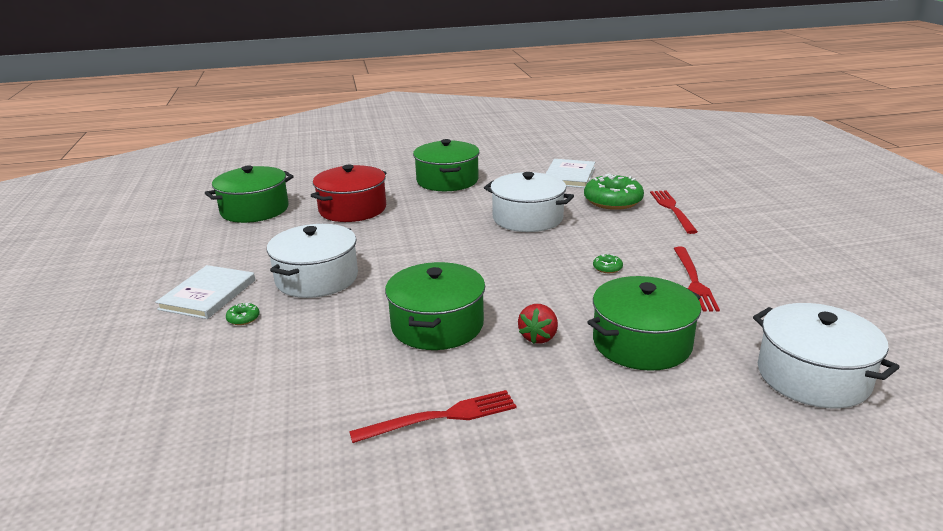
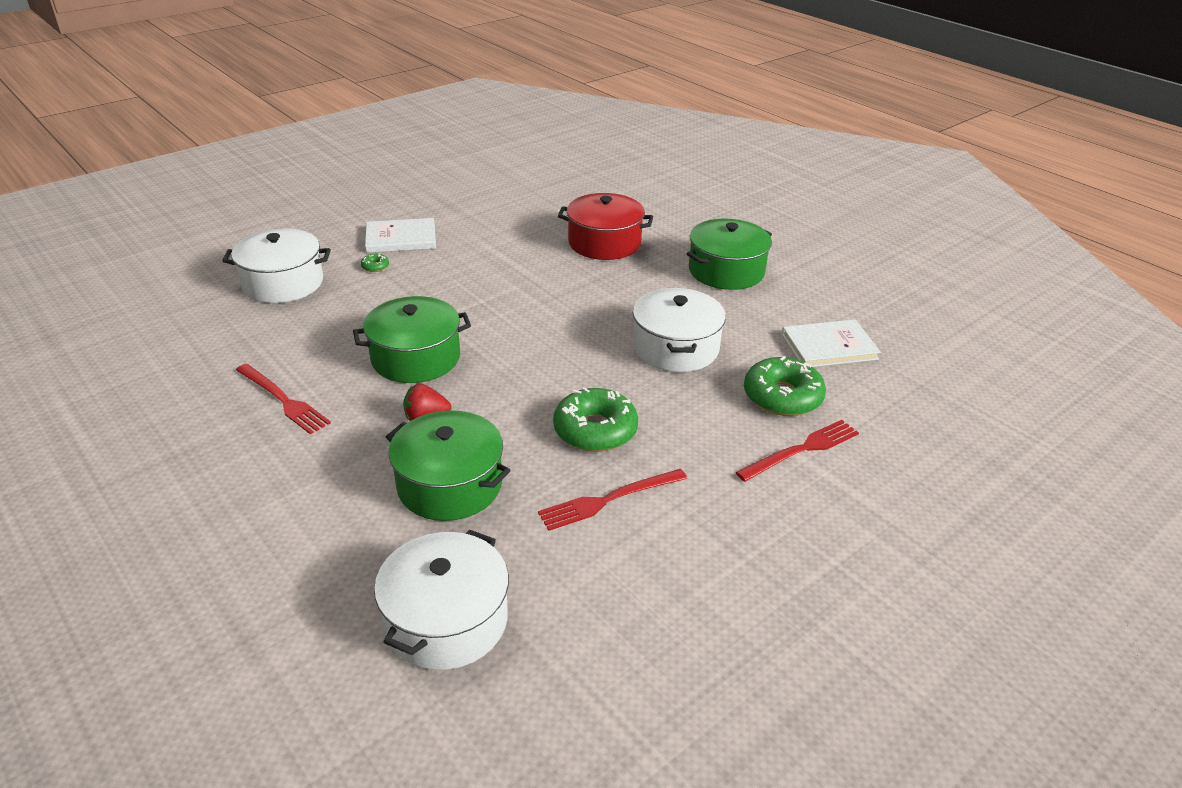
camera: 60 degrees right, 10 degrees up
green pot [205,166,294,223] -> none
white pot [267,224,358,298] -> white pot moved to [222,229,331,303]
green donut [593,253,623,273] -> green donut [553,387,638,452], size x2.41

